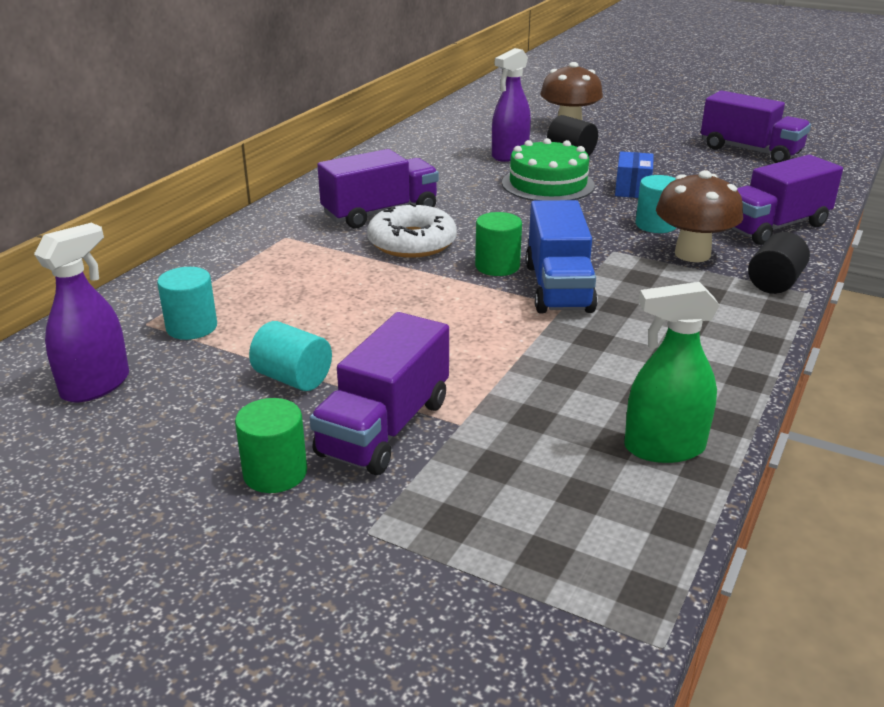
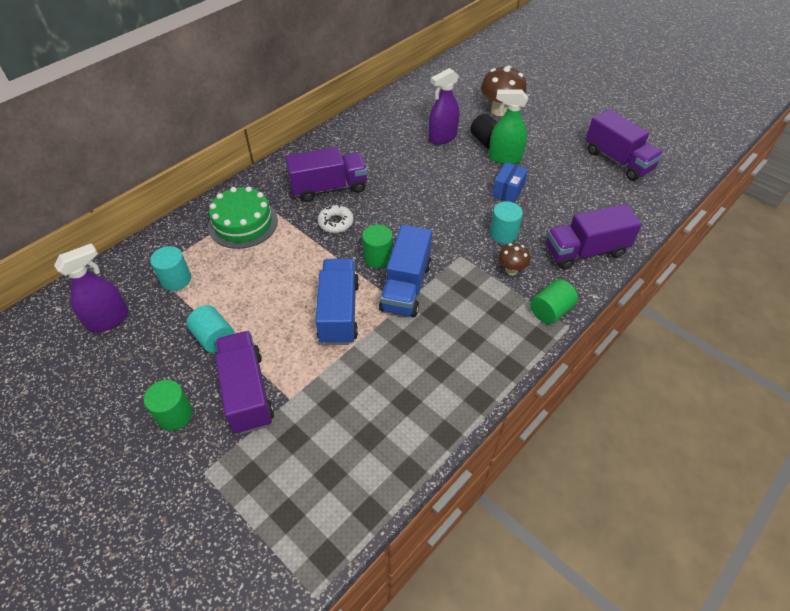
camera: 15 degrees right, 20 degrees up
purple truck [310,312,449,475] -> purple truck turned 120 degrees clockwise [215,331,274,434]
white donut [367,203,457,258] -> white donut [318,205,354,233], size x0.62
green cake [502,138,595,201] -> green cake moved to [208,186,278,249]
green spray bottle [624,282,720,463] -> green spray bottle moved to [489,90,528,164]
brown mushroom [656,170,743,262] -> brown mushroom [498,243,530,275], size x0.55
black cylinder [748,232,810,294] -> green cylinder [530,279,578,324]
none -> blue truck [315,258,359,345]

